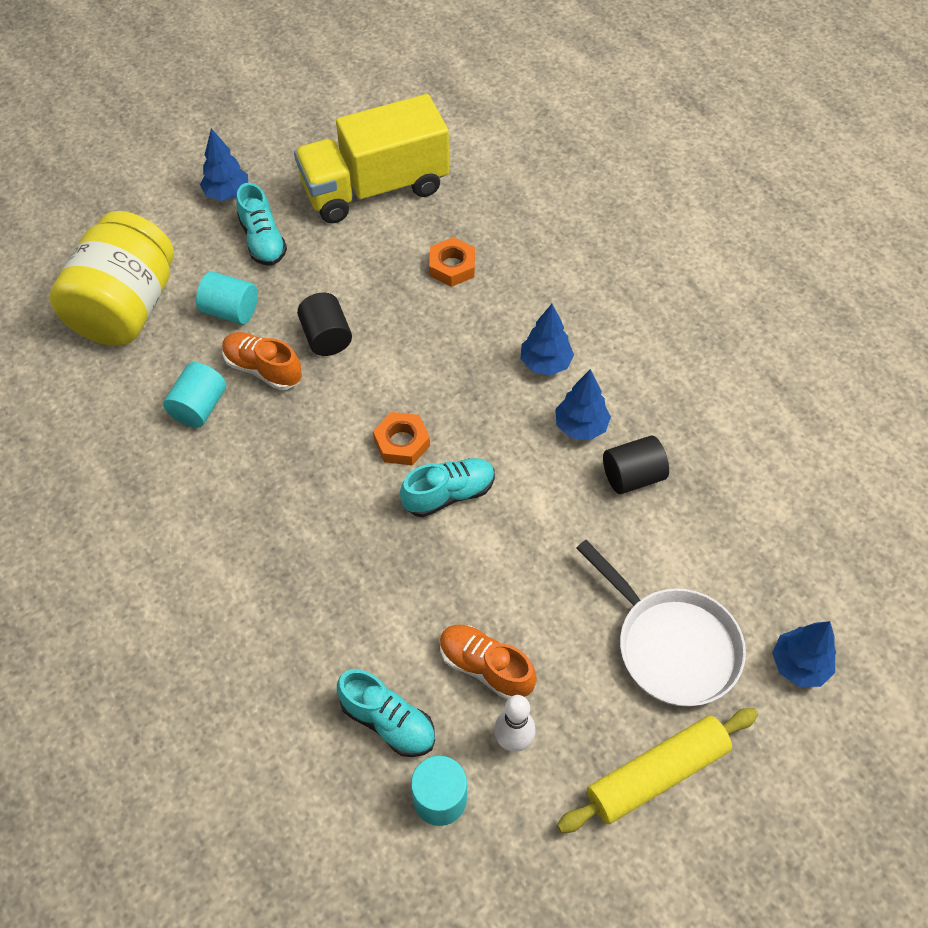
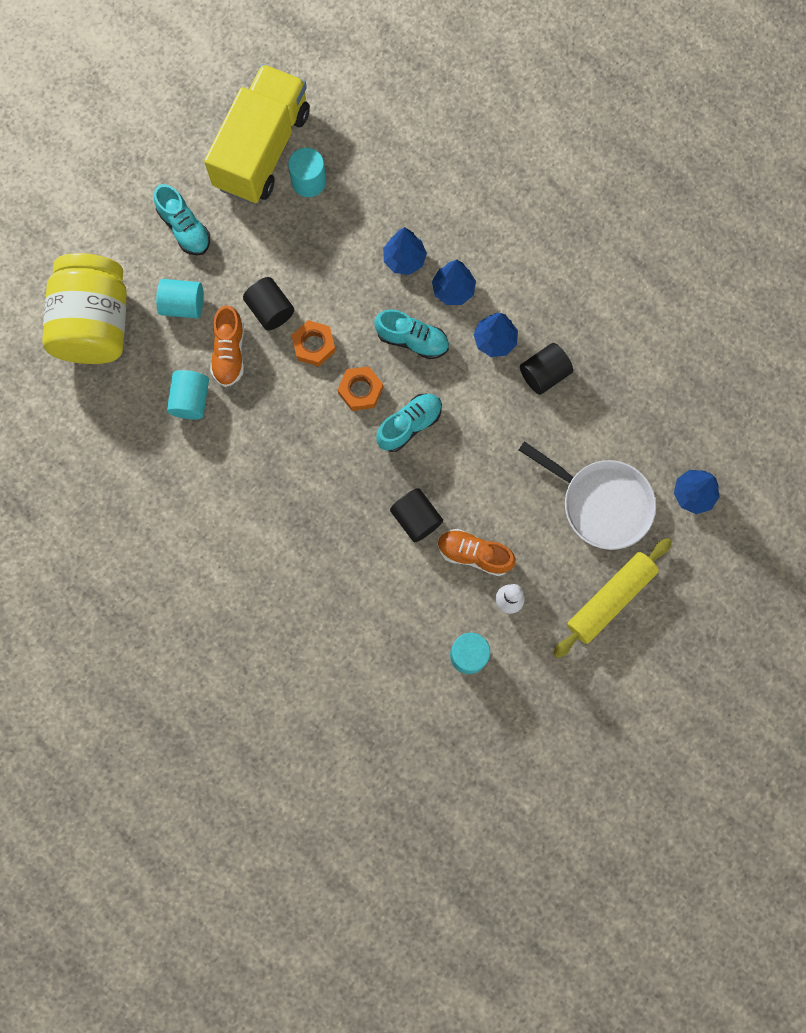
camera: 15 degrees left, 20 degrees up
blue tree [200,128,248,201] -> blue tree moved to [383,227,427,275]
orange shoe [222,332,302,390] -> orange shoe turned 105 degrees counterclockwise [210,305,244,387]
yellow truck [294,94,449,223] -> yellow truck turned 150 degrees clockwise [204,64,310,204]
turquoise shoe [337,669,435,757] -> turquoise shoe moved to [374,309,449,359]
orange nut [429,237,475,287] -> orange nut moved to [292,320,336,366]
none -> turquoise cylinder [288,148,326,197]
none -> black cylinder [390,488,443,542]

